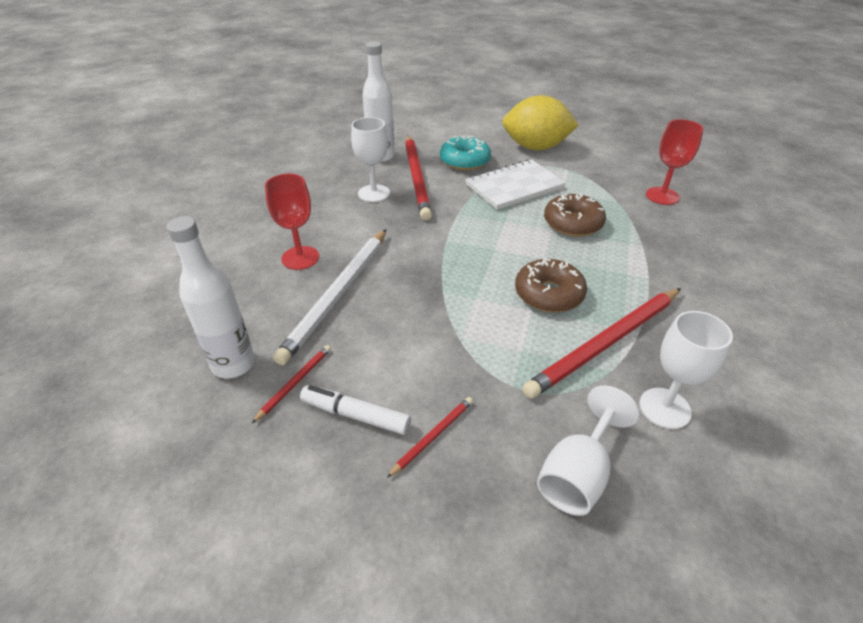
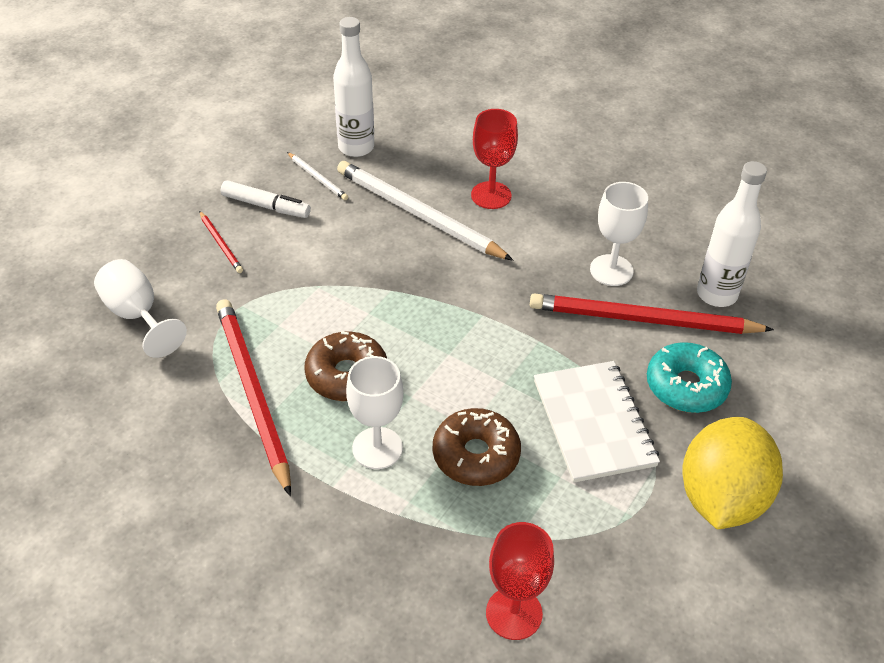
camera: 105 degrees right, 5 degrees up
red pencil [252,345,331,423] -> white pencil [287,152,348,200]
white marker [300,385,411,435] -> white marker turned 75 degrees clockwise [221,180,311,218]
white goblet [639,311,733,429] -> white goblet moved to [346,356,403,469]

